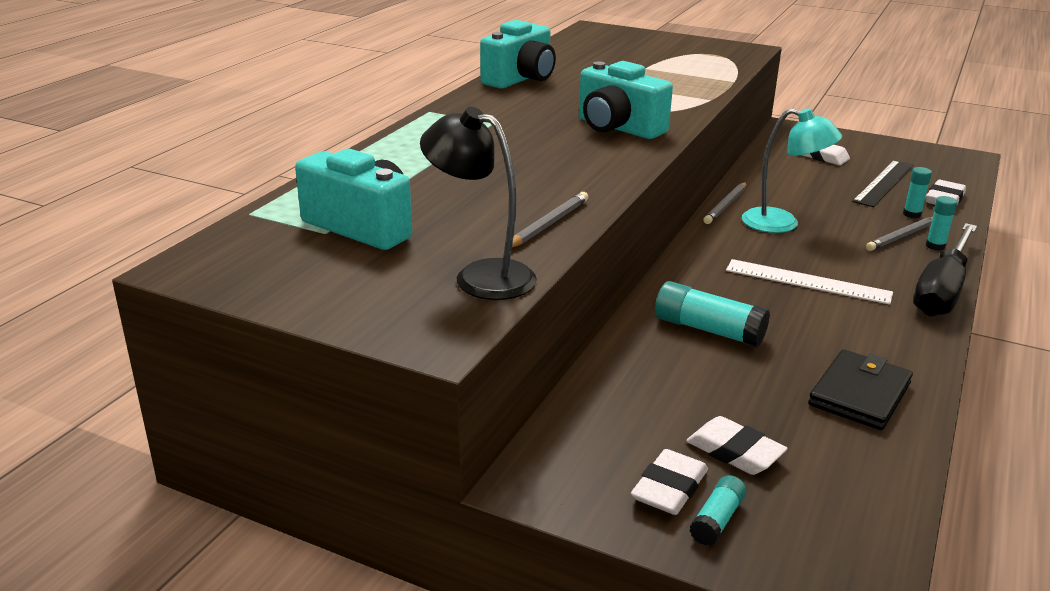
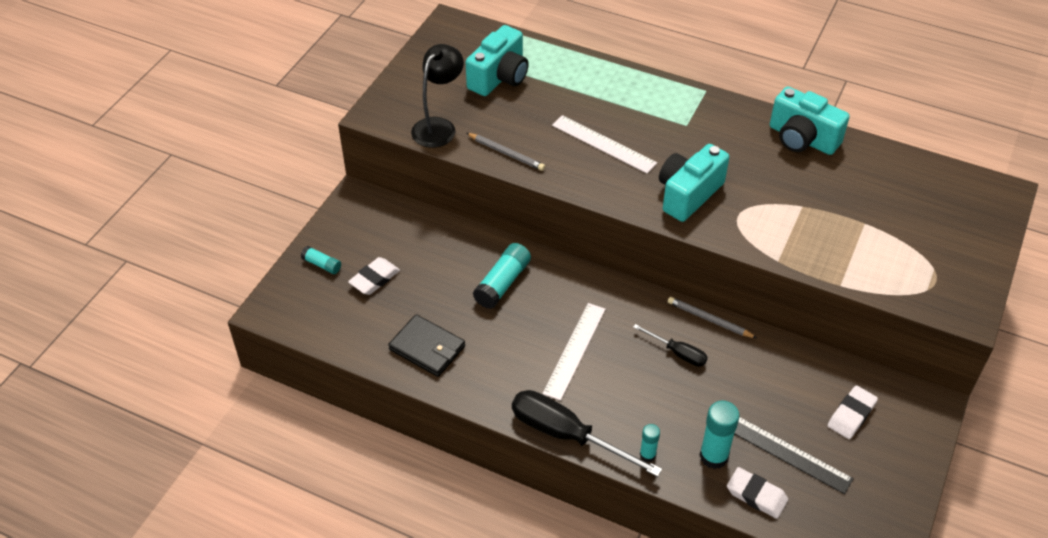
camera: 90 degrees right, 20 degrees up
white eraser [631,449,708,515] -> none
turquoise lamp [742,108,842,233] -> black screwdriver [633,324,708,367]
grey pencil [866,217,933,251] -> none
turquoise glue stick [903,167,932,218] -> turquoise glue stick [699,401,740,469], size x1.76
none -> white ruler [552,115,657,174]

